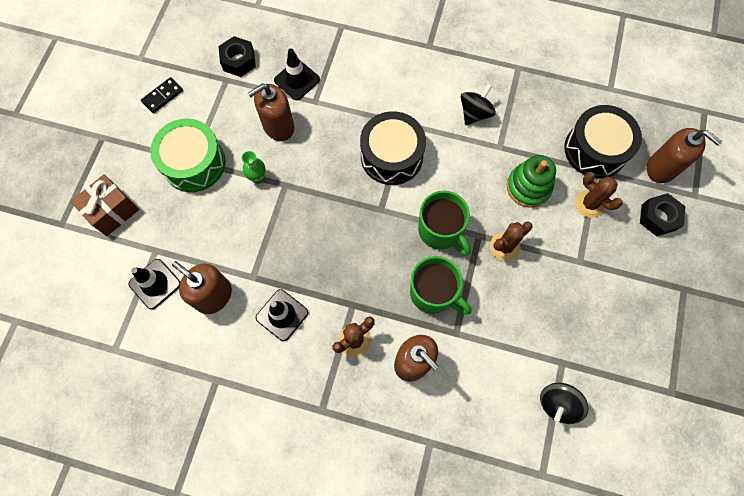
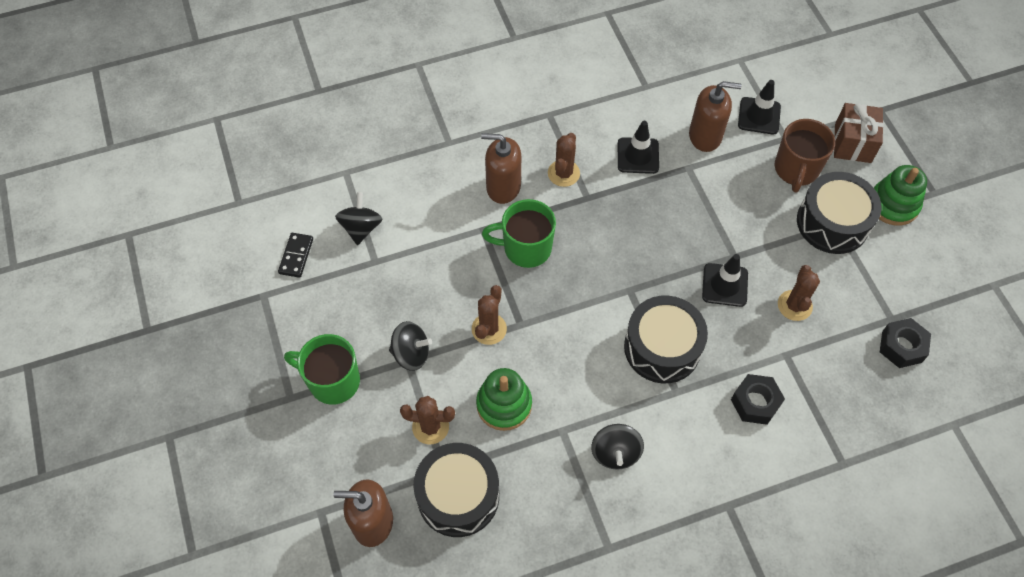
camera: 145 degrees right, 10 degrees down
black domino [141,77,183,114] -> black domino moved to [278,233,313,278]
green drum [150,119,226,192] -> black drum [797,172,881,254]
green vase [242,151,266,184] -> none
brown soap dispenser [248,83,294,141] -> brown cactus [778,265,820,321]
black traffic cone [274,49,320,100] -> black traffic cone moved to [702,254,748,307]
green mug [418,191,471,256] -> green mug moved to [284,334,360,405]
black nut [640,193,685,236] -> black nut moved to [731,374,785,425]
none -> black spinning top [389,321,432,371]
none -> brown mug [775,119,835,193]
none -> green stacking toy [874,165,927,226]

